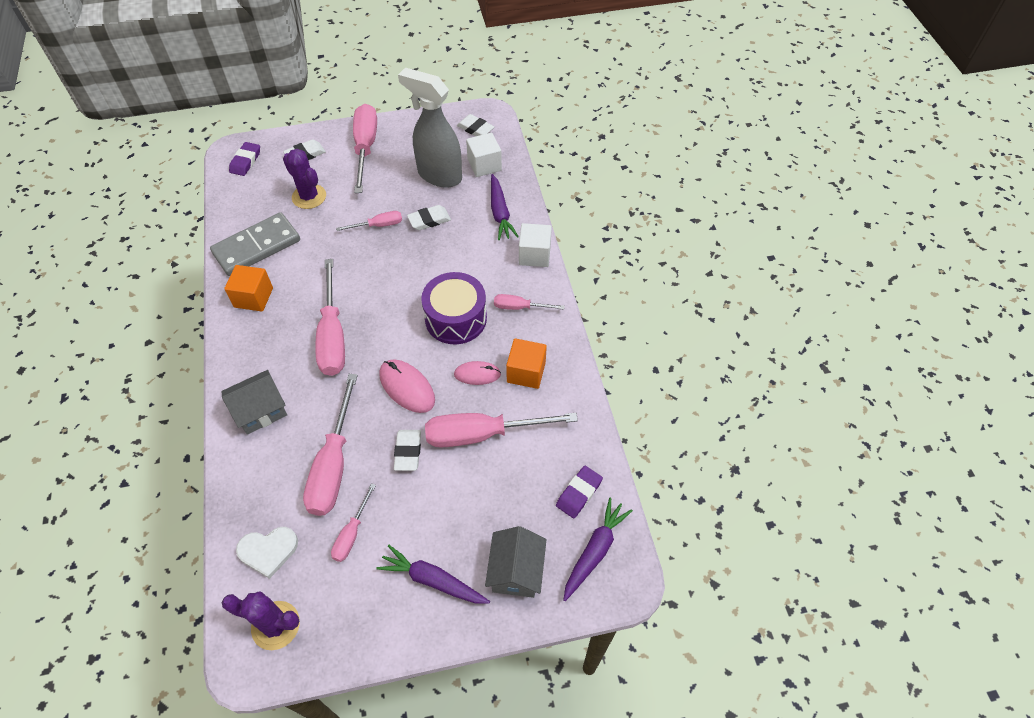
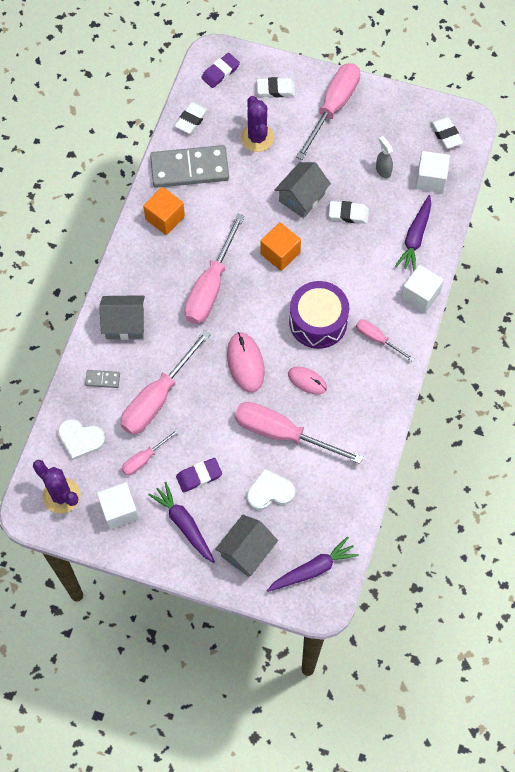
camera: 30 degrees right, 10 degrees up
pink screwdriver [336,211,402,231] -> grey house [275,162,331,218]
white eraser [394,430,421,471] -> white eraser moved to [174,102,209,134]
grey spray bottle [398,67,462,188] -> grey spray bottle [376,136,393,178], size x0.40
orange cube [506,338,547,389] -> orange cube moved to [260,222,301,271]
purple eraser [556,466,603,518] -> purple eraser moved to [176,458,222,492]
none -> grey domino [85,370,120,388]
none -> white cube [97,482,139,529]
none -> white heart [247,468,295,510]

